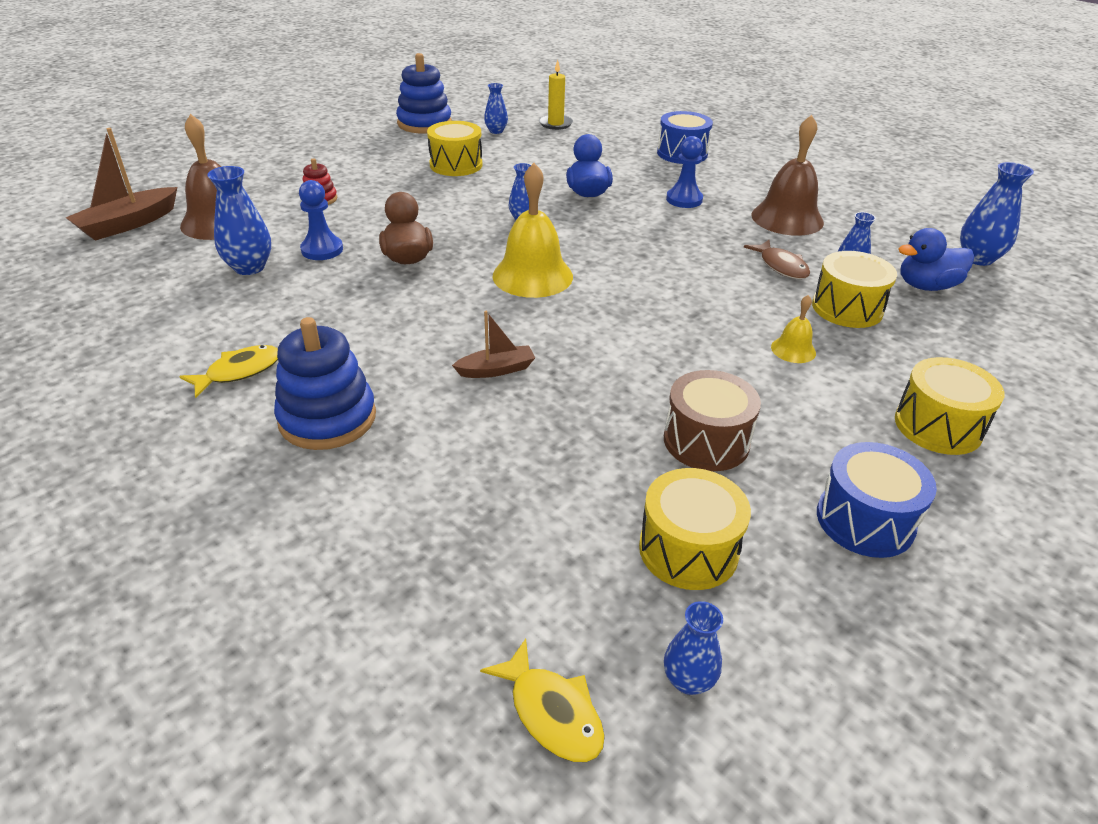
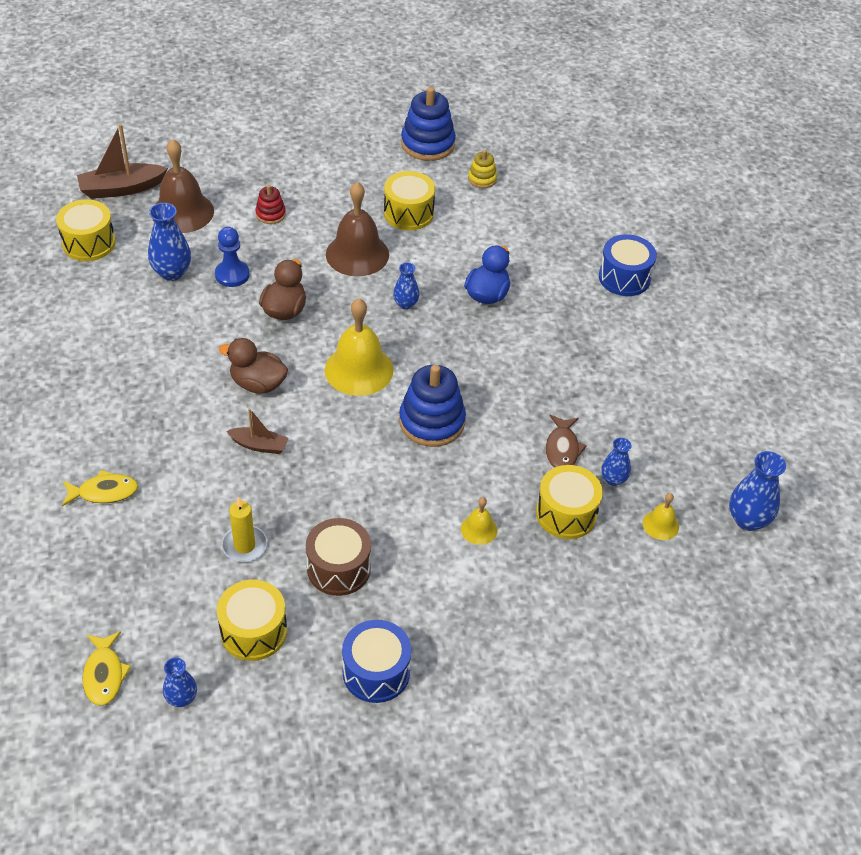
camera: 30 degrees right, 10 degrees up
yellow fish [179,345,278,398] -> yellow fish moved to [62,470,138,506]
blue stacking toy [274,317,376,450] -> blue stacking toy moved to [399,365,466,447]
blue vase [484,83,508,134] -> yellow stacking toy [468,150,497,188]
yellow candle [539,60,573,130] -> yellow candle moved to [221,497,267,562]
blue pawn [666,136,703,208] -> none
brown bell [751,115,824,236] -> brown bell moved to [326,182,389,276]
yellow drum [895,357,1004,455] -> yellow drum moved to [56,199,116,261]
blue duck [898,228,974,291] -> yellow bell [643,493,679,540]
none -> brown duck [219,338,288,394]

